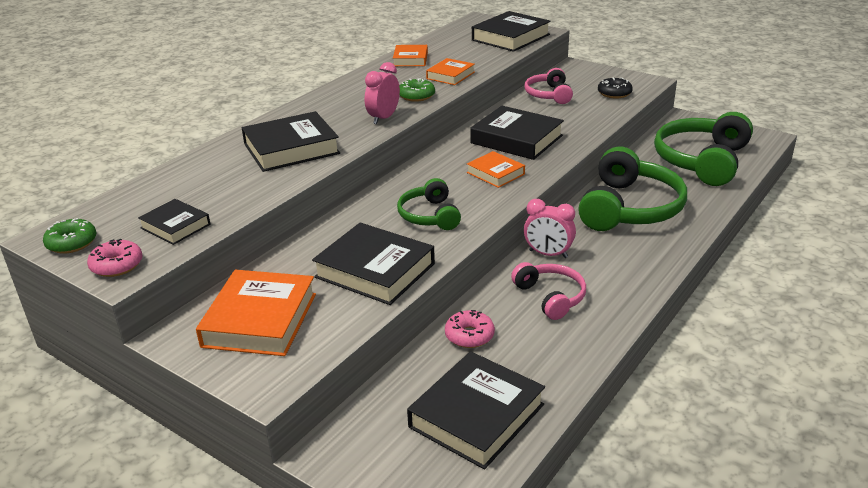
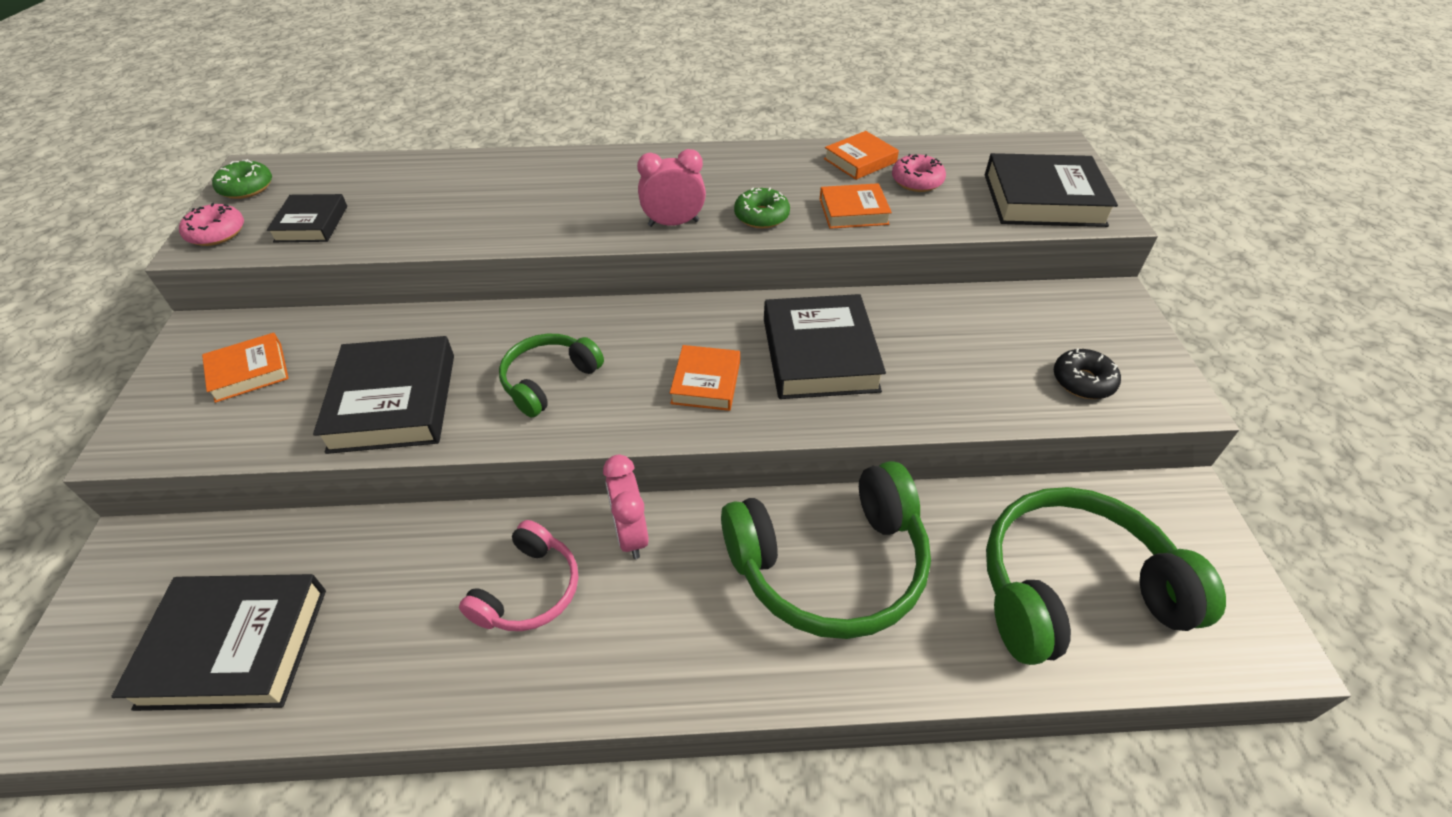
camera: 50 degrees right, 15 degrees up
orange book [196,270,316,356] -> orange book [202,333,289,403], size x0.57
black book [242,111,340,172] -> none
pink donut [445,310,495,348] -> pink donut moved to [892,154,946,192]
pink headphones [525,68,573,104] -> none

